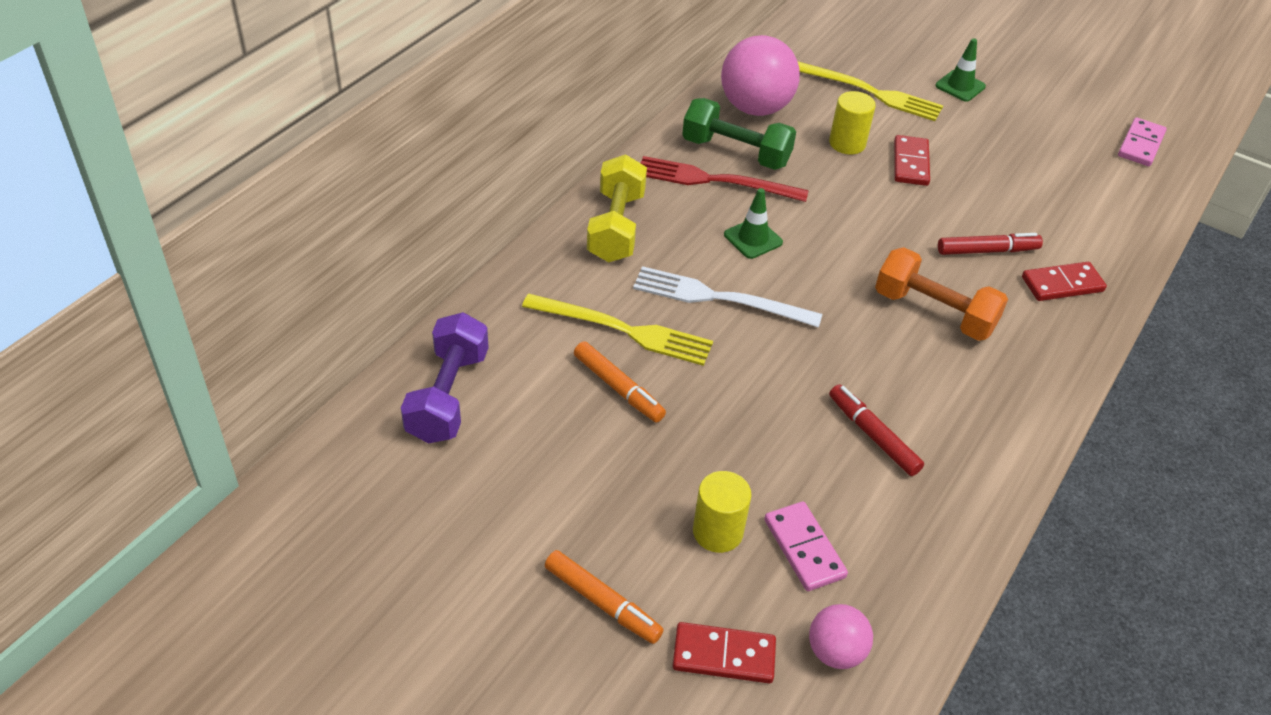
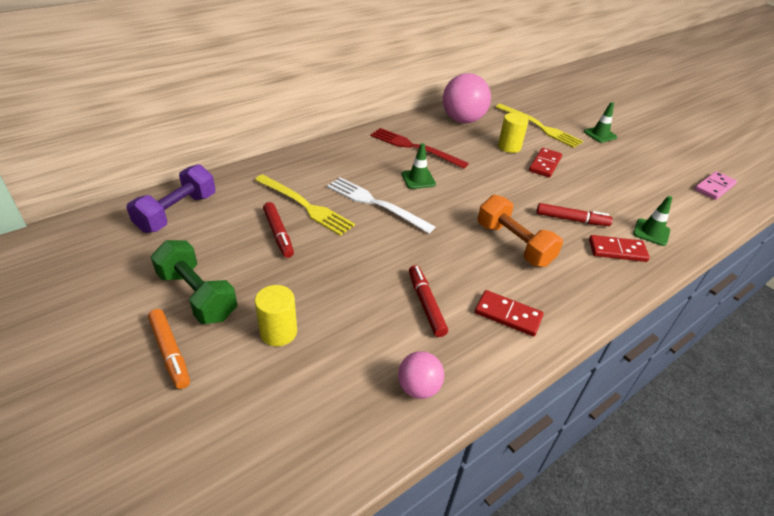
camera: 20 degrees right, 5 degrees down
orange marker [574,341,666,423] -> red marker [263,202,294,258]
yellow dumbbell [587,154,647,262] -> none
red domino [673,622,776,683] -> red domino moved to [475,290,544,337]
green dumbbell [682,98,796,170] -> green dumbbell moved to [151,240,237,324]
pink domino [764,501,848,591] -> none
pink ball [809,604,873,669] -> pink ball moved to [398,351,444,399]
none -> green traffic cone [633,196,672,246]

